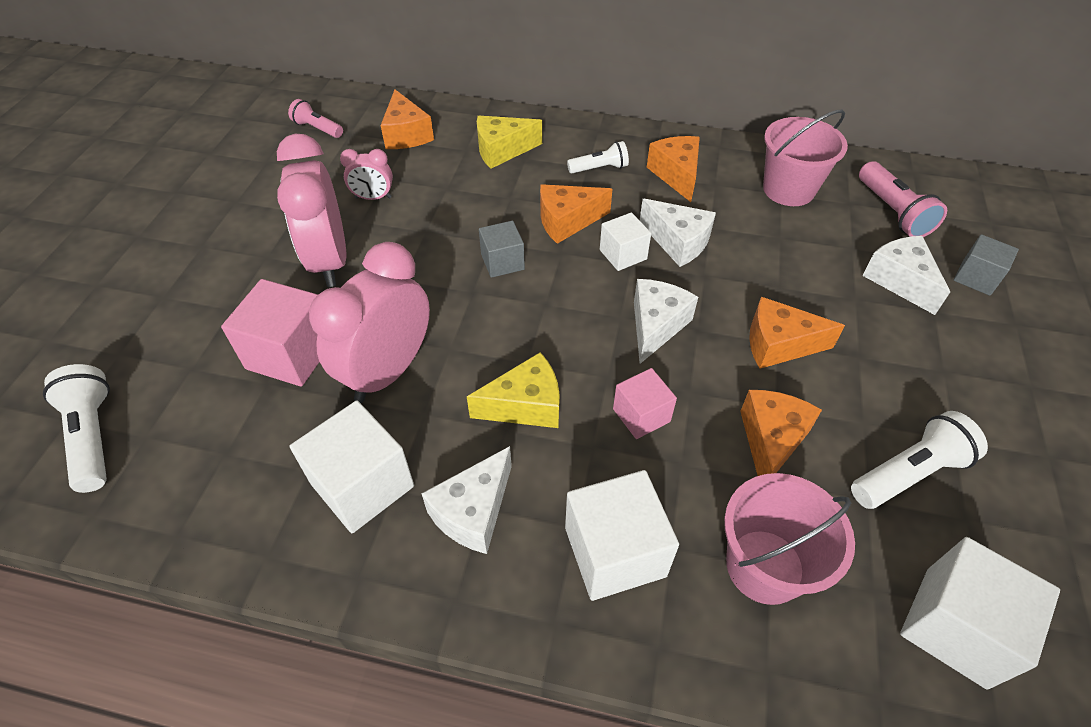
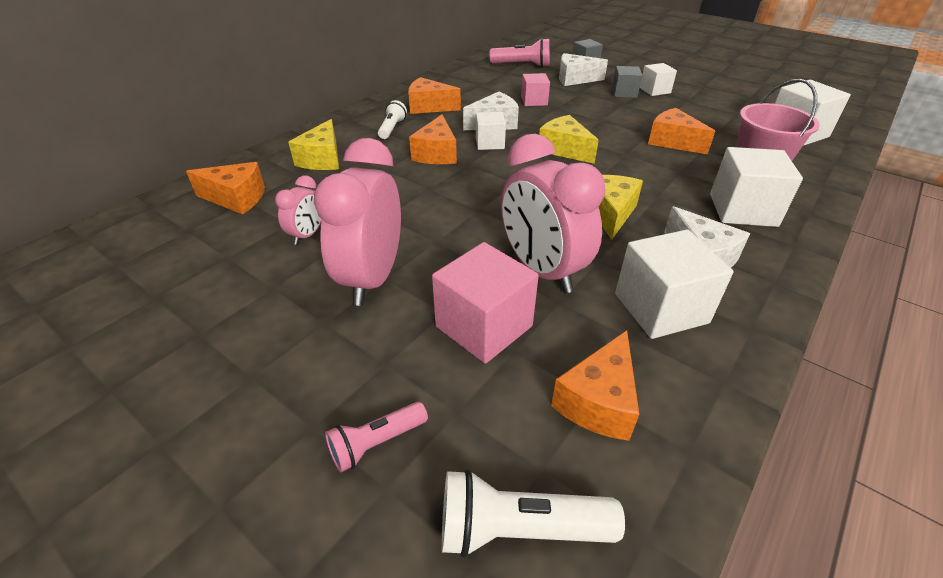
camera: 65 degrees left, 10 degrees down
pink clock [277,134,346,287] -> pink clock turned 90 degrees clockwise [314,138,401,306]
pink flashlight [288,99,343,138] -> pink flashlight moved to [325,402,428,472]
grey cube [479,221,525,278] -> grey cube moved to [612,66,642,98]
pink cube [613,368,677,439] -> pink cube moved to [521,73,550,106]
white cheese [634,279,698,364] -> yellow cheese [539,115,599,164]
orange cheese [749,297,845,369] -> orange cheese moved to [551,330,640,441]
pink bucket [763,110,848,206] -> none
white flashlight [851,411,988,509] -> none
none -> white cube [640,63,677,96]

